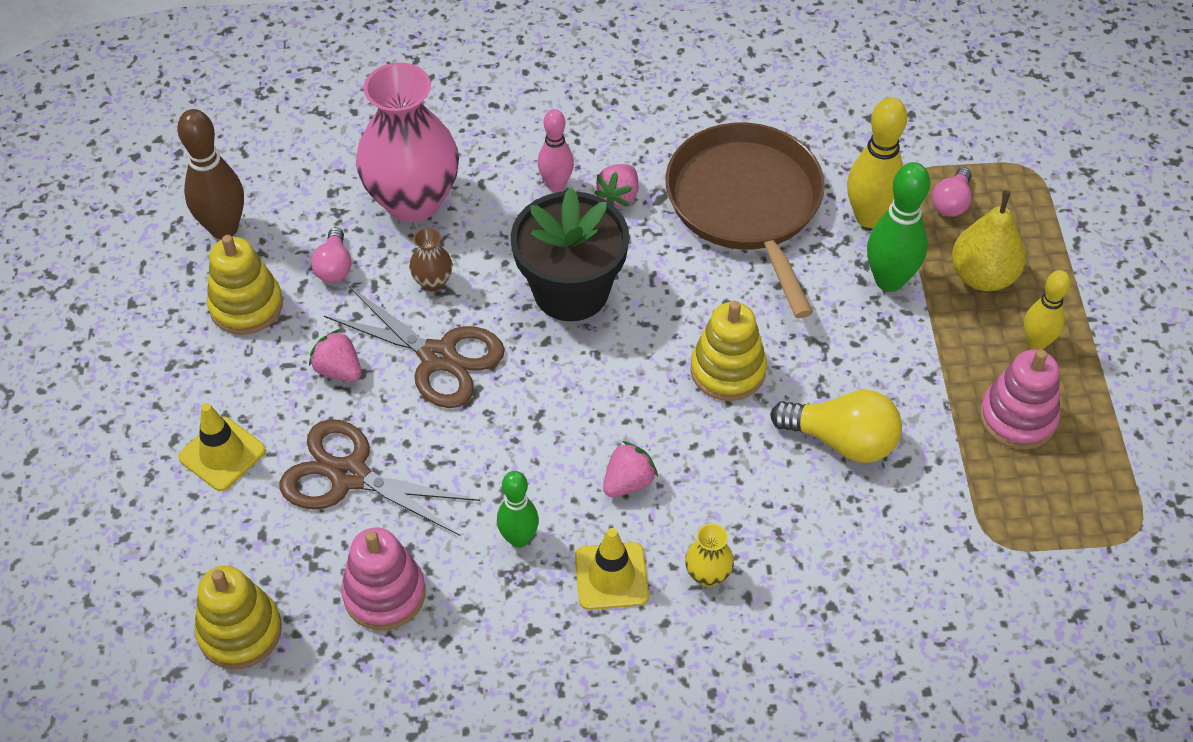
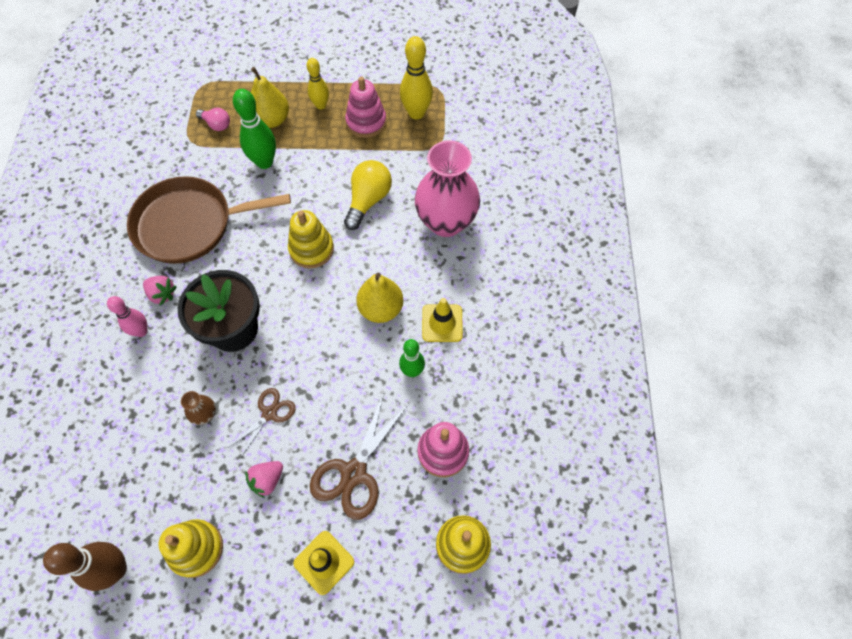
camera: 85 degrees left, 10 degrees up
pink light bulb [311,227,352,283] -> none
brown scissors [324,286,505,408] -> brown scissors [229,388,296,459], size x0.60
pink vase [356,62,459,222] -> pink vase moved to [415,140,480,237]
pink strawberry [603,441,658,497] -> yellow pear [356,273,403,323]
yellow vase [685,523,734,587] -> none
yellow bowling pin [847,97,907,228] -> yellow bowling pin moved to [400,36,433,120]

